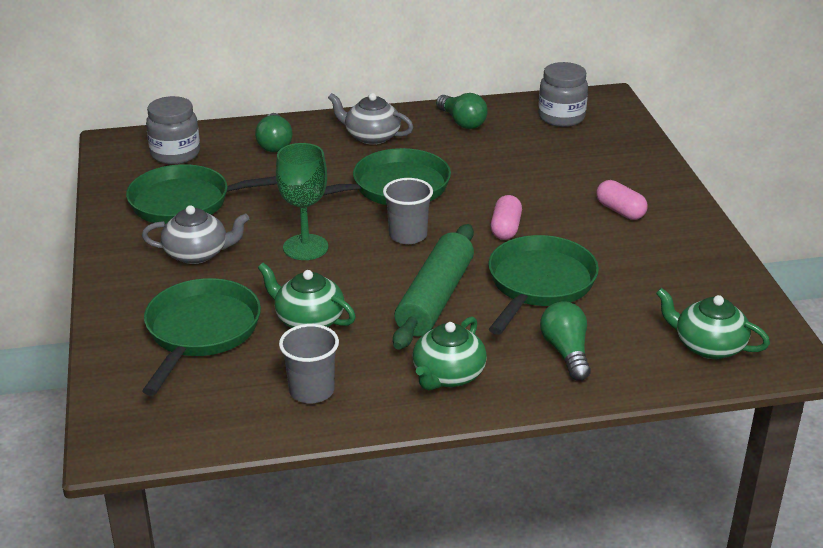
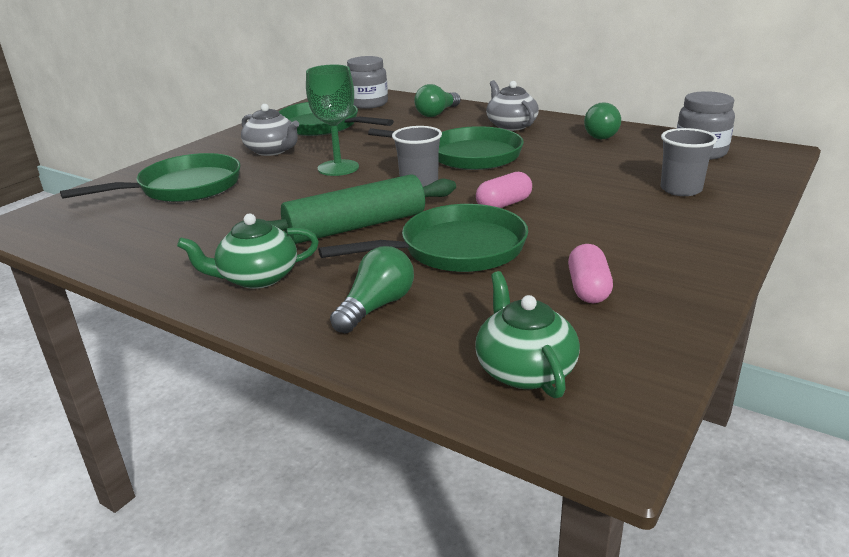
camera: 45 degrees right, 5 degrees down
green teapot [258,263,356,328] -> none
grey cup [279,324,339,403] -> grey cup moved to [661,128,717,196]
pink capsule [596,180,648,220] -> pink capsule moved to [568,244,613,303]

